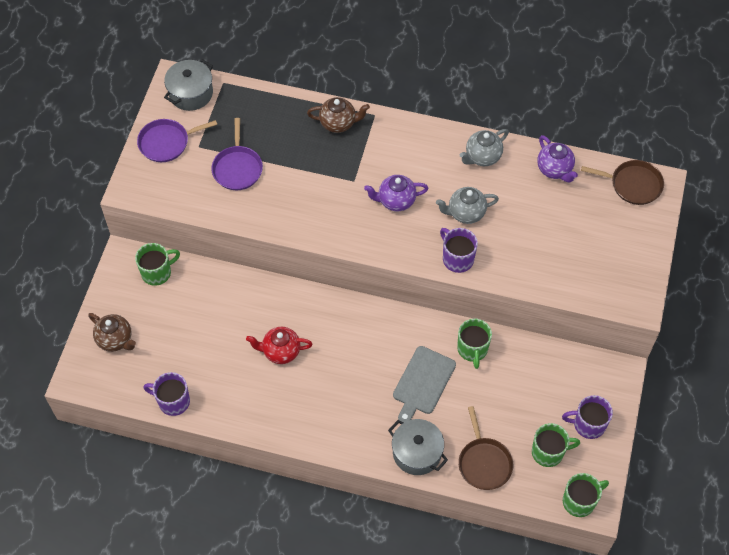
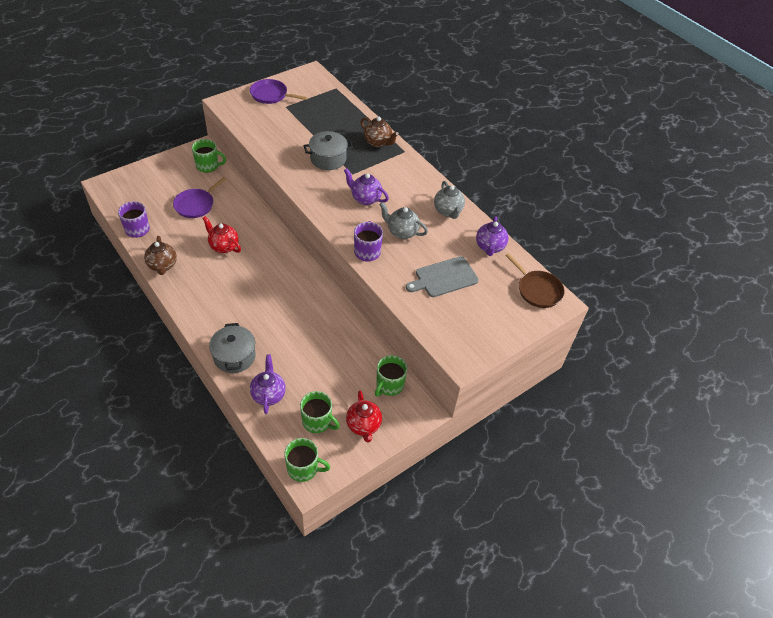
camera: 35 degrees right, 10 degrees down
brown teapot [88,313,136,352] -> brown teapot moved to [144,236,177,275]
grey pot [164,59,213,111] -> grey pot moved to [303,131,353,170]
purple pan [211,118,263,190] -> purple pan moved to [173,177,226,218]
grey cutting board [393,346,456,423] -> grey cutting board moved to [406,256,479,297]
green mug [457,318,492,369] -> green mug moved to [375,355,407,396]
brown pan [459,406,513,490] -> purple teapot [250,354,286,414]
grey teapot [460,129,509,166] -> grey teapot turned 105 degrees counterclockwise [434,181,465,219]
purple mug [562,395,613,439] -> red teapot [346,390,382,443]

